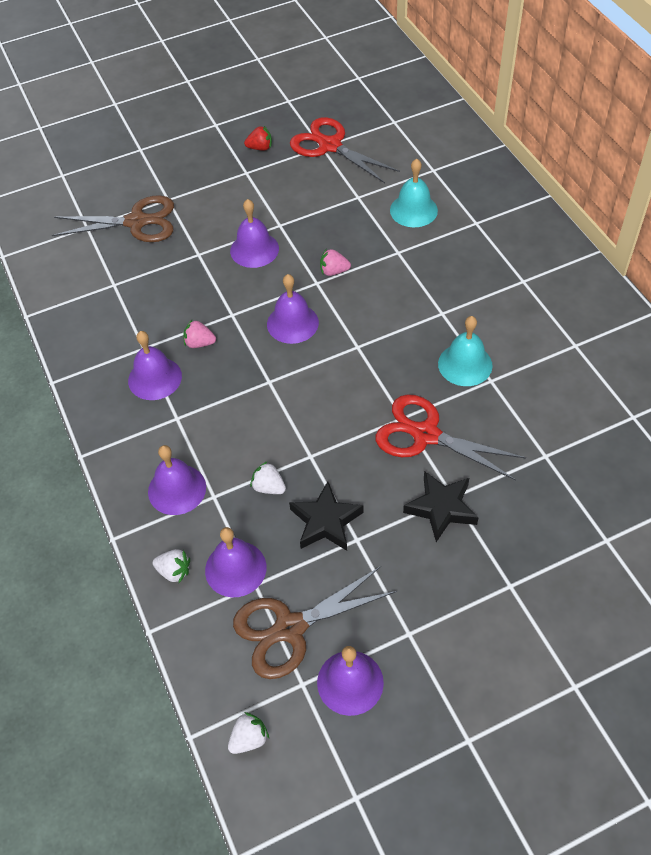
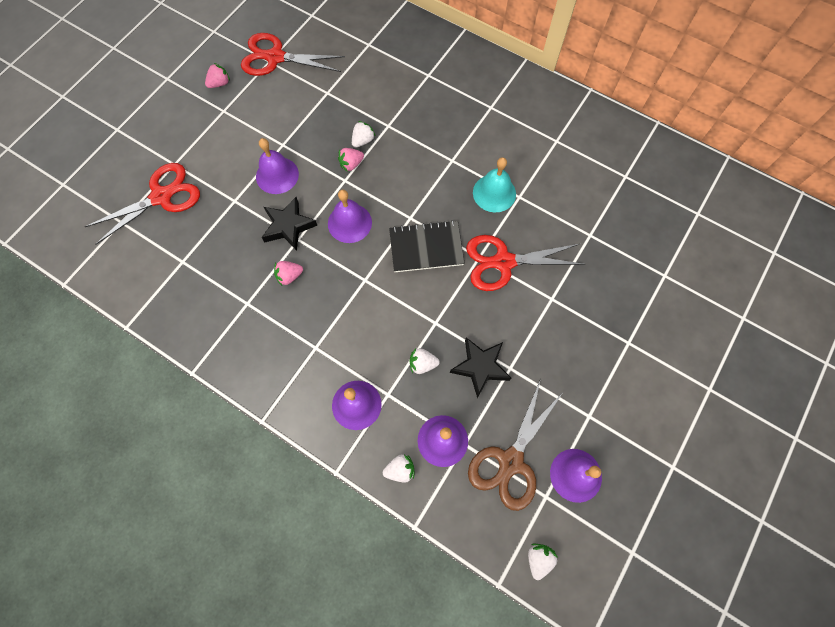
camera: 35 degrees left, 15 degrees up
brown scissors [52,195,174,242] -> red scissors [85,163,200,245]
purple bell [128,331,182,400] -> none
red strawberry [244,126,272,151] -> pink strawberry [205,63,230,88]
turquoise bell [390,159,438,227] -> none
black star [403,471,479,542] -> black star moved to [262,197,317,251]
none -> white strawberry [352,121,376,148]
none -> black notebook [389,220,465,272]

